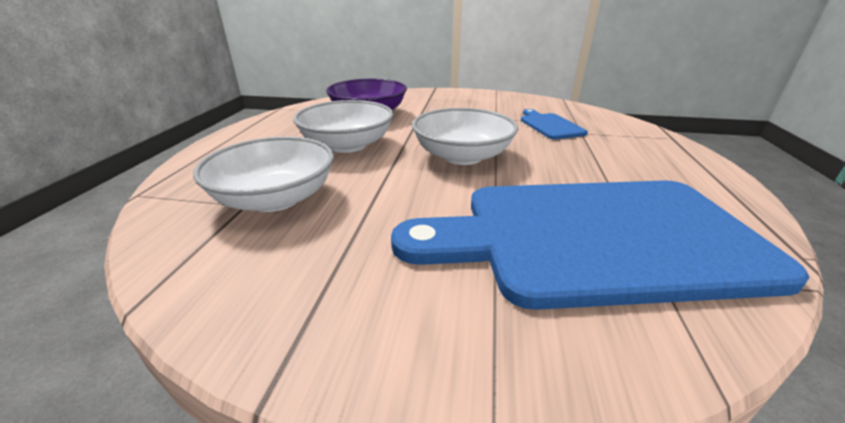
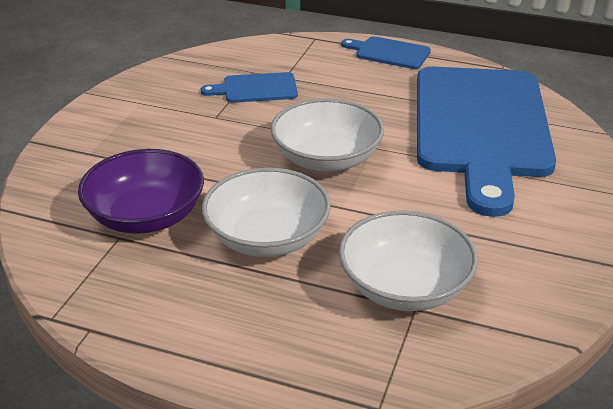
camera: 80 degrees left, 5 degrees up
none -> blue cutting board [341,36,431,69]

